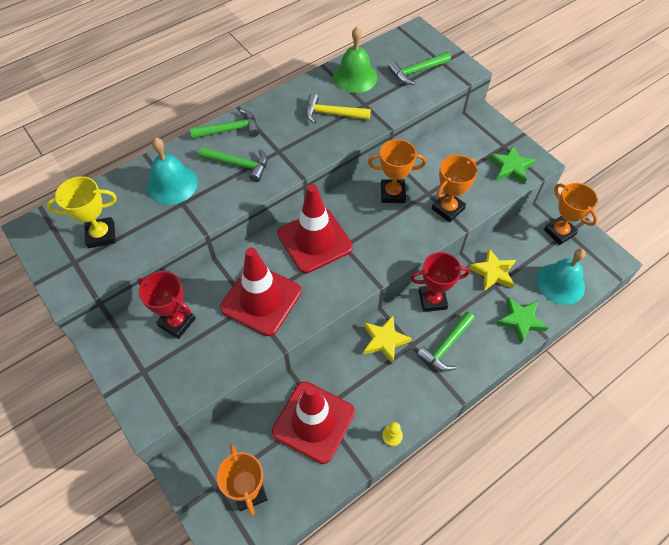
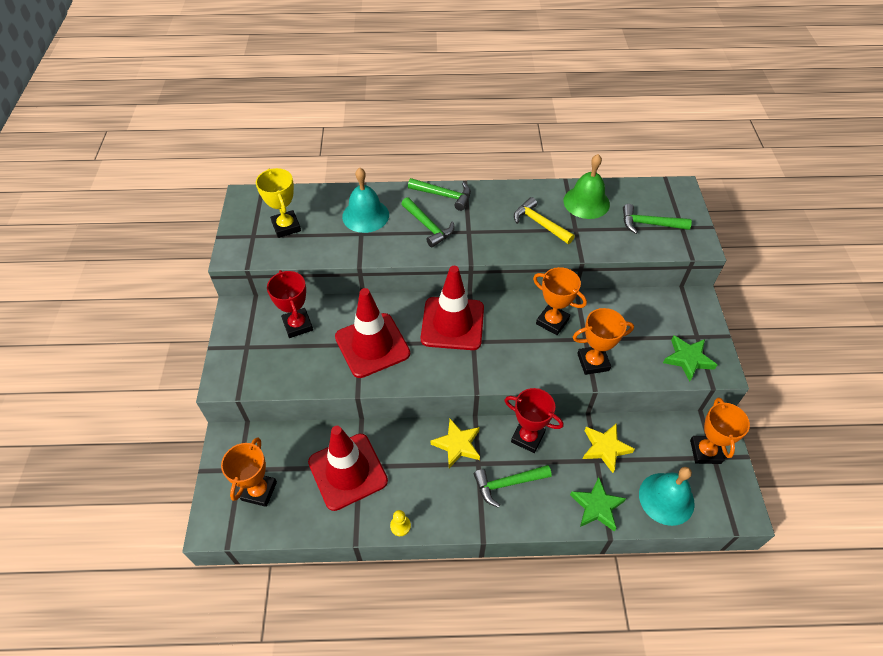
camera: 35 degrees right, 5 degrees down
yellow trophy [47,176,117,248] -> yellow trophy turned 45 degrees clockwise [256,168,301,238]

